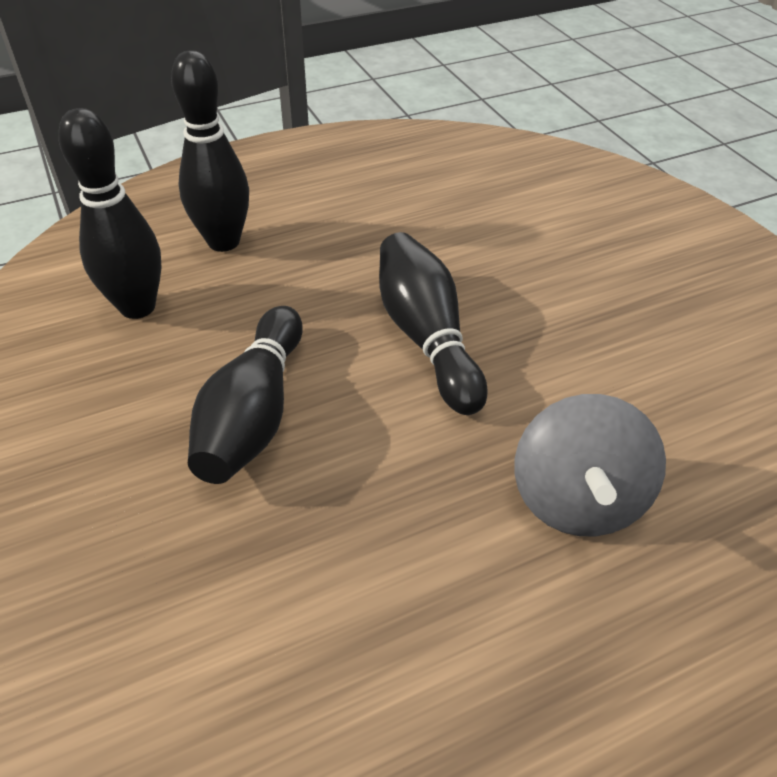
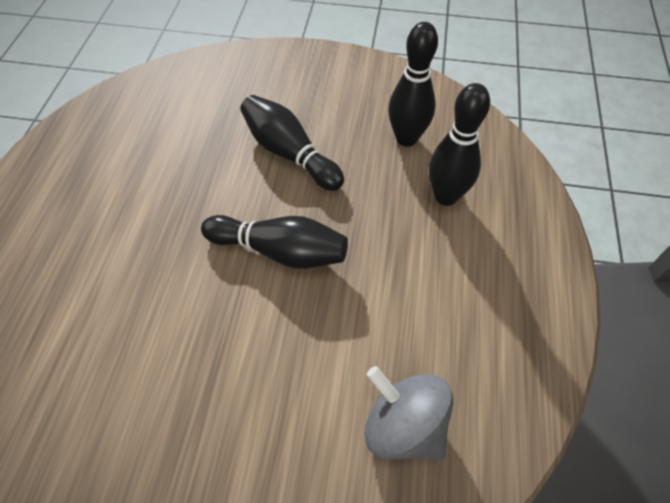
camera: 125 degrees right, 10 degrees up
grey spinning top [514,394,666,536] -> grey spinning top moved to [364,366,453,460]

